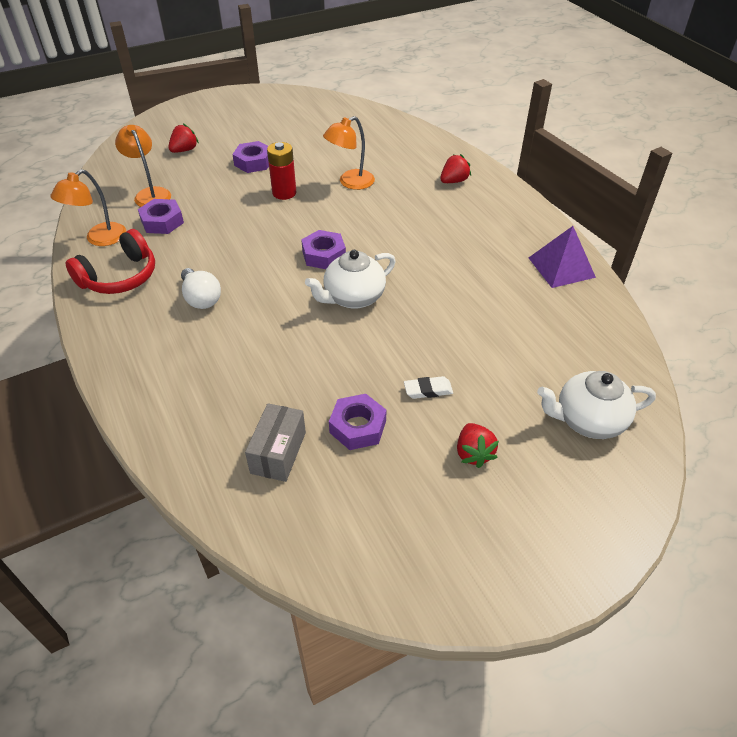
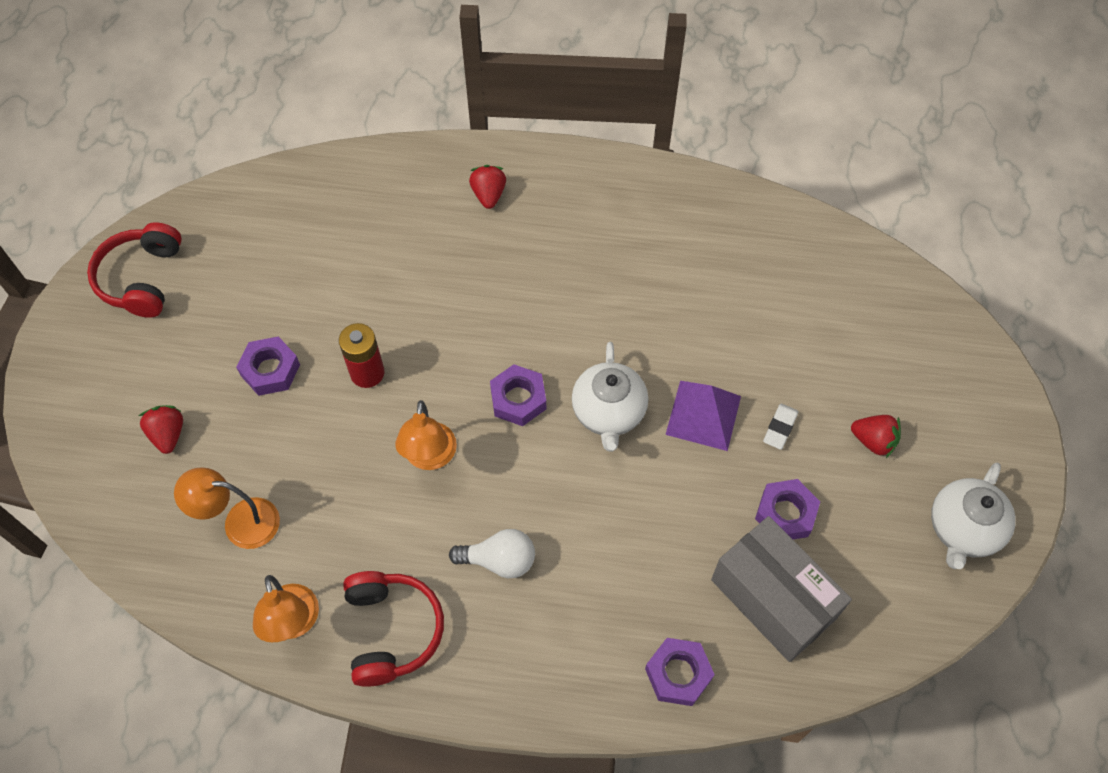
camera: 55 degrees left, 15 degrees up
purple nut [138,199,184,234] -> purple nut moved to [645,638,715,706]
grey box [245,403,306,482] -> grey box [711,516,852,662], size x1.67
orange lamp [323,116,375,190] -> orange lamp moved to [395,400,457,470]
purple pyramid [529,226,596,288] -> purple pyramid moved to [665,381,741,451]
white teapot [537,371,656,439] -> white teapot moved to [931,463,1016,569]
none -> red headphones [87,222,182,318]

